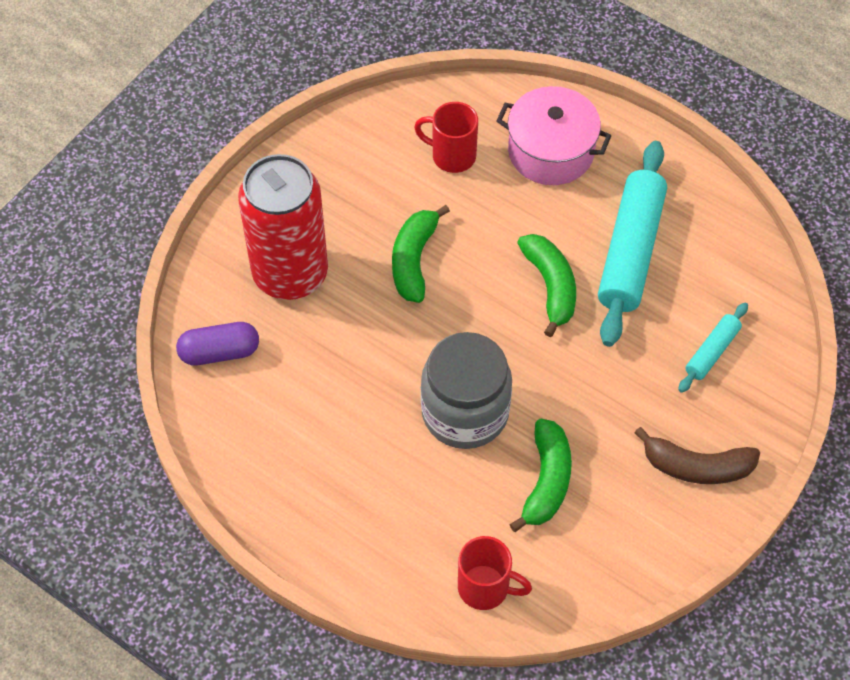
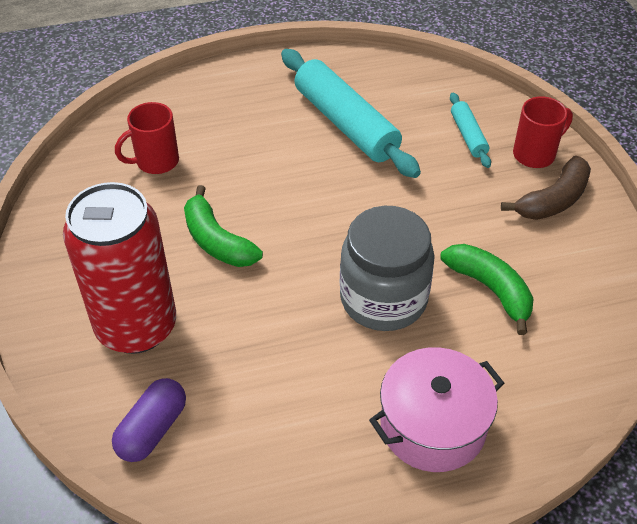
camera: 50 degrees left, 10 degrees down
red mug [458,536,532,610] -> red mug moved to [513,96,573,168]
pink pot [497,86,612,185] -> pink pot moved to [369,347,504,472]
green banana [517,234,576,337] -> none

